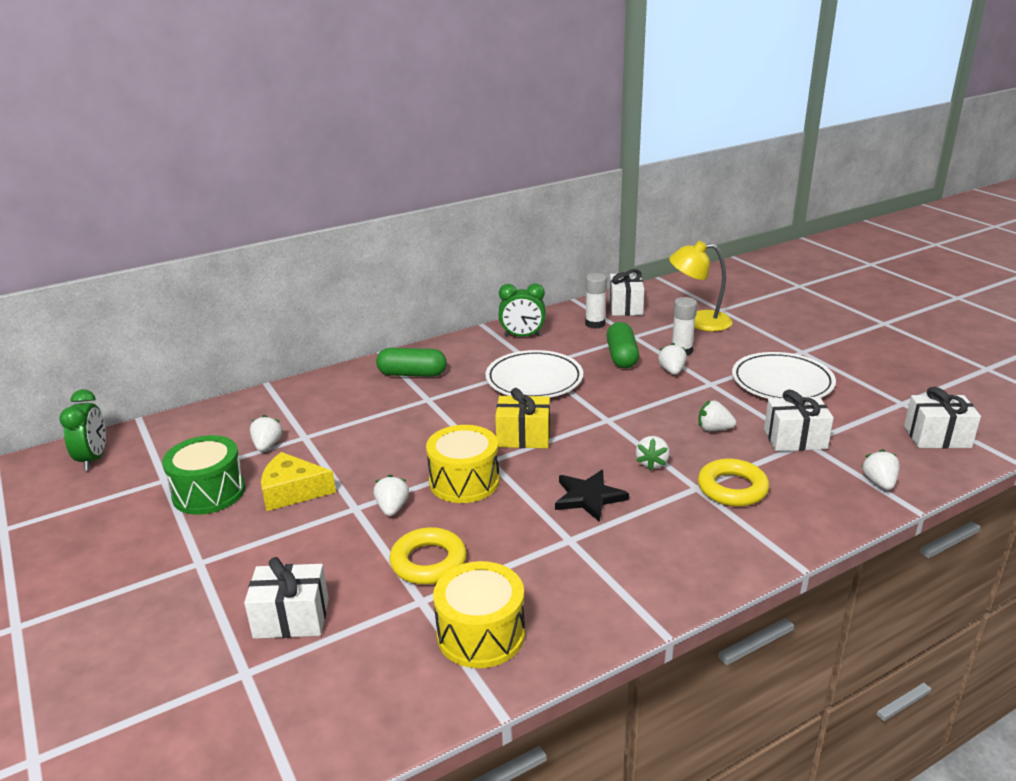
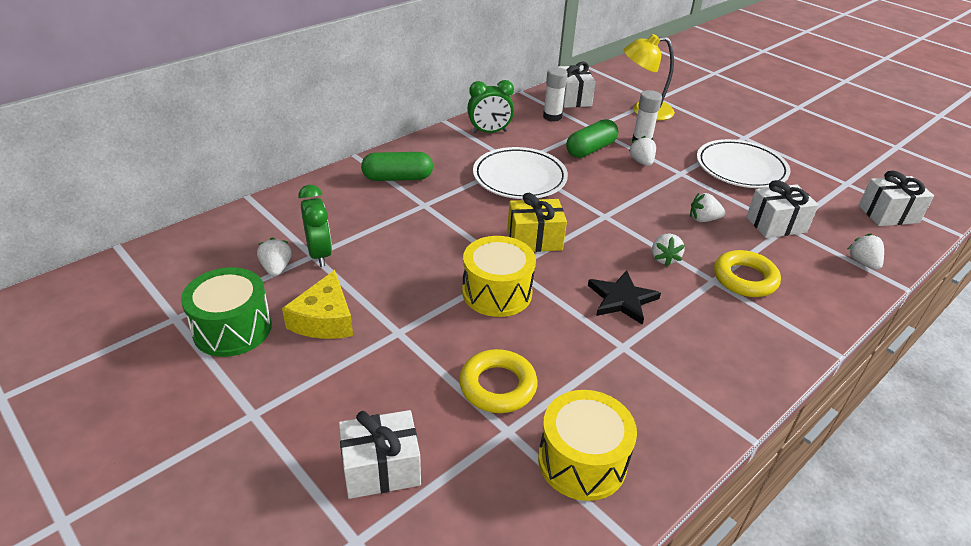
camera: 15 degrees left, 10 degrees up
green clock [59,389,106,470] -> green clock moved to [298,185,332,267]
yellow cheese [261,452,336,511] -> yellow cheese turned 75 degrees counterclockwise [282,270,353,339]
white strawberry [374,475,409,516] -> none
green capsule [607,322,639,368] -> green capsule turned 60 degrees clockwise [566,119,618,158]

